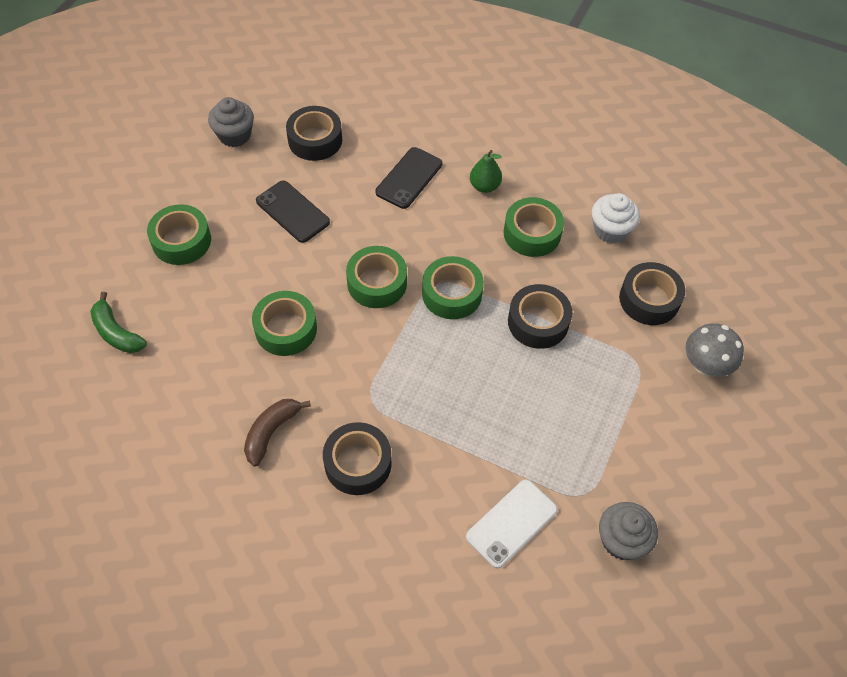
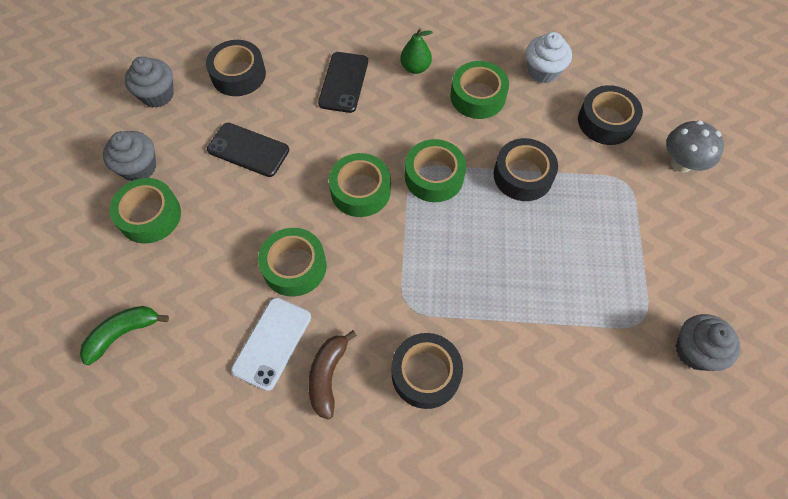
camera: 20 degrees left, 5 degrees up
green banana [91,292,147,353] -> green banana turned 120 degrees clockwise [80,306,169,365]
white phone [466,480,557,569] -> white phone moved to [231,298,311,391]
none -> grey cupcake [103,131,156,181]

